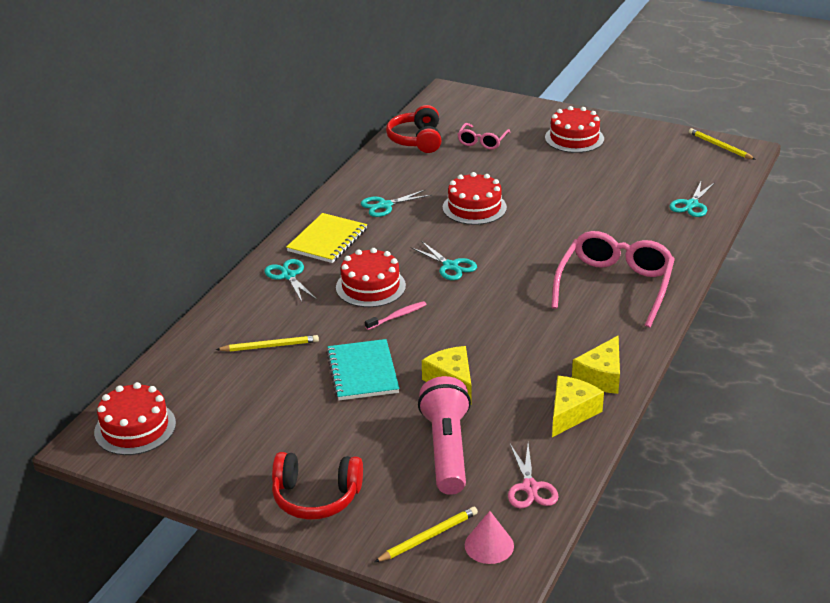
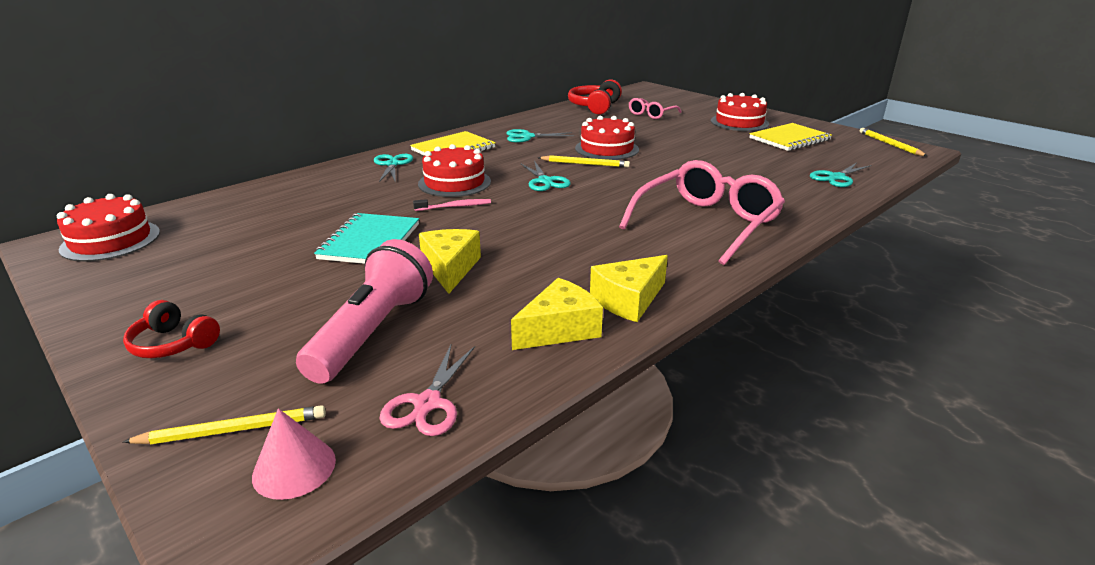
camera: 20 degrees right, 5 degrees down
yellow pencil [216,335,319,352] -> yellow pencil moved to [538,155,630,168]
red headphones [272,452,363,520] -> red headphones [123,300,220,358], size x0.66
none -> yellow notebook [749,123,832,151]

